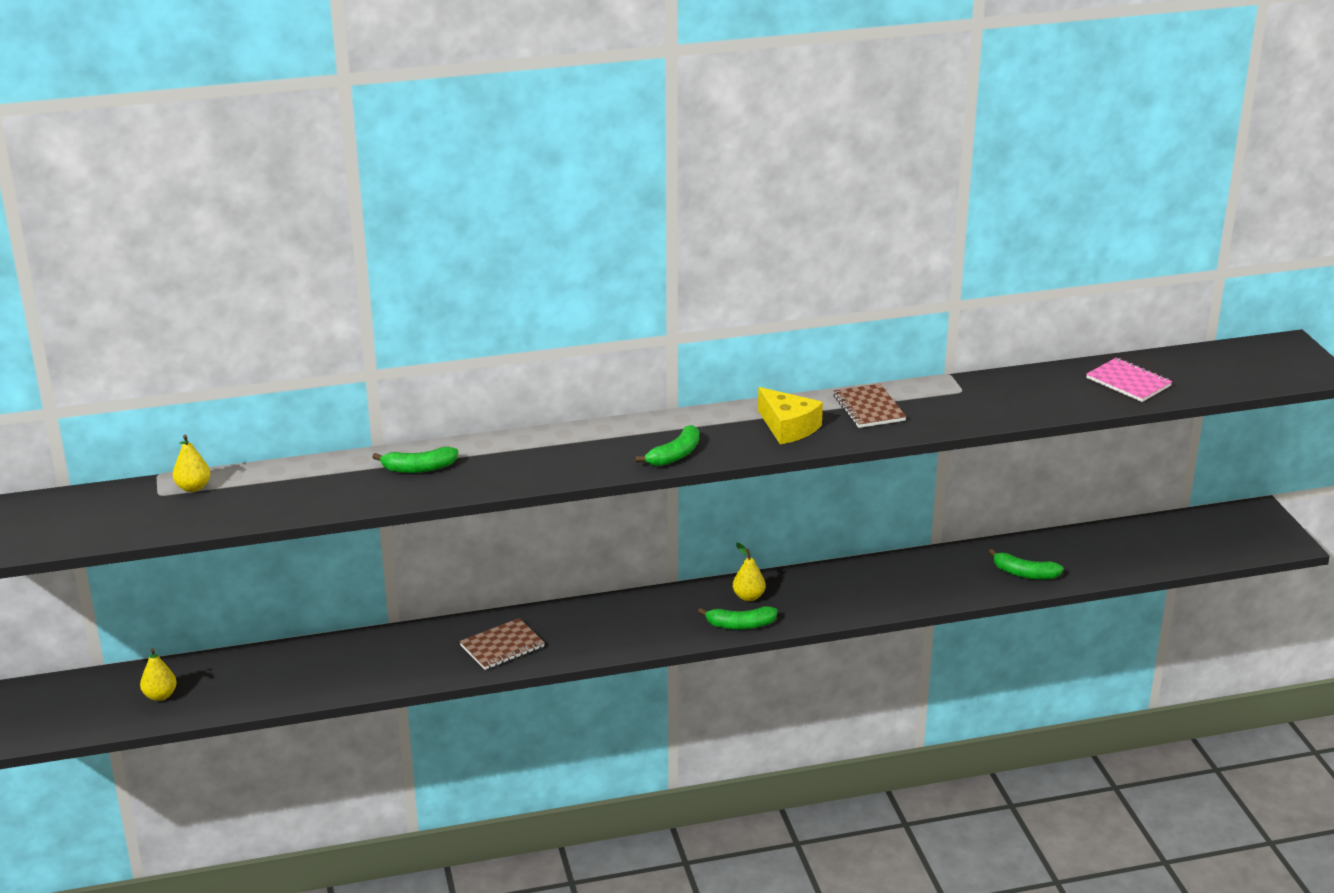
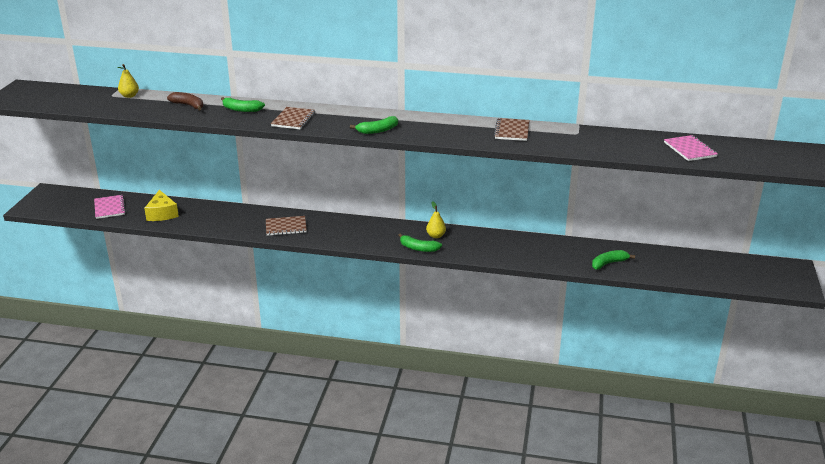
camera: 25 degrees right, 0 degrees up
yellow pear [140,648,177,701] -> pink notebook [94,195,126,219]
yellow cheese [758,387,823,444] -> yellow cheese moved to [144,190,179,221]
green banana [989,549,1064,580] -> green banana turned 105 degrees clockwise [592,250,635,270]
none -> brown banana [167,92,203,110]
none -> brown notebook [271,107,315,129]

